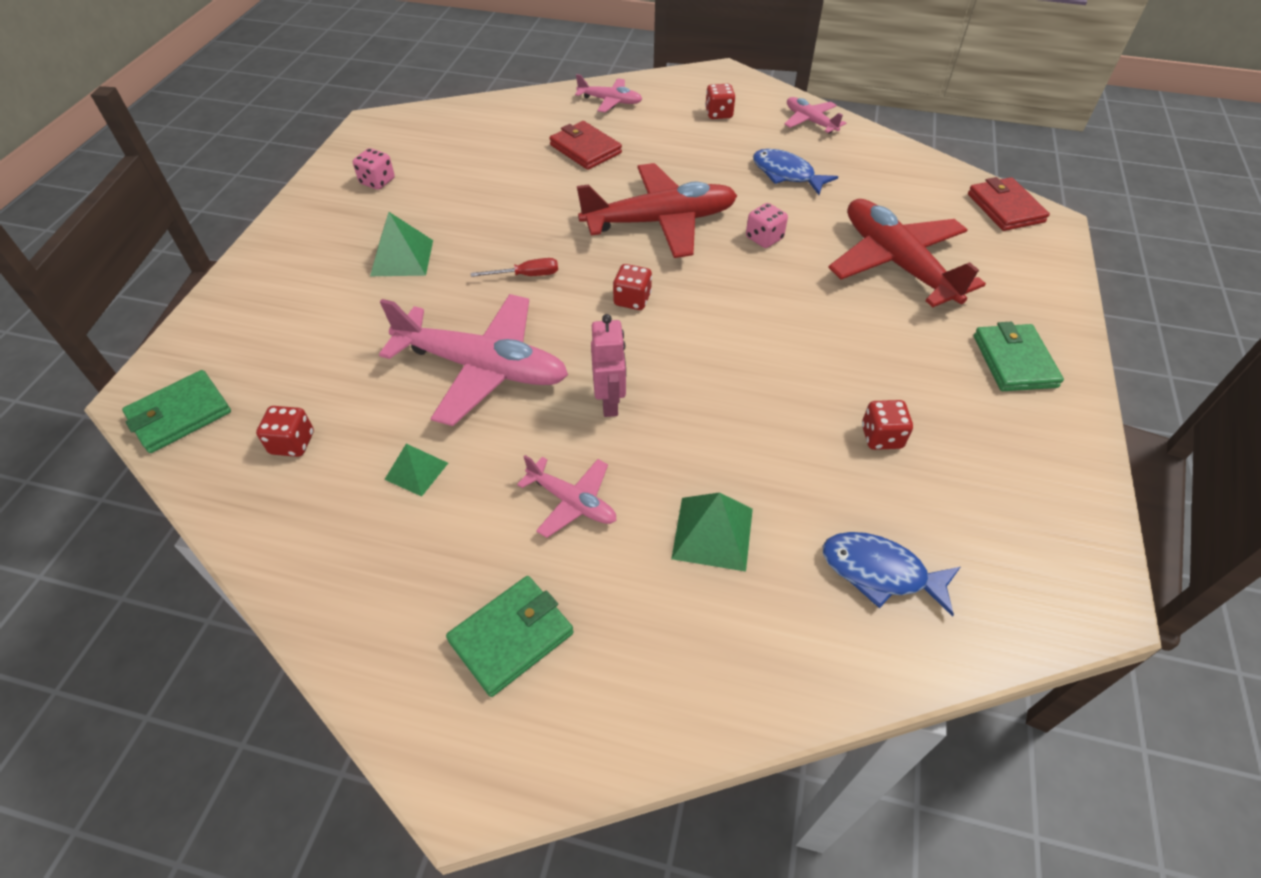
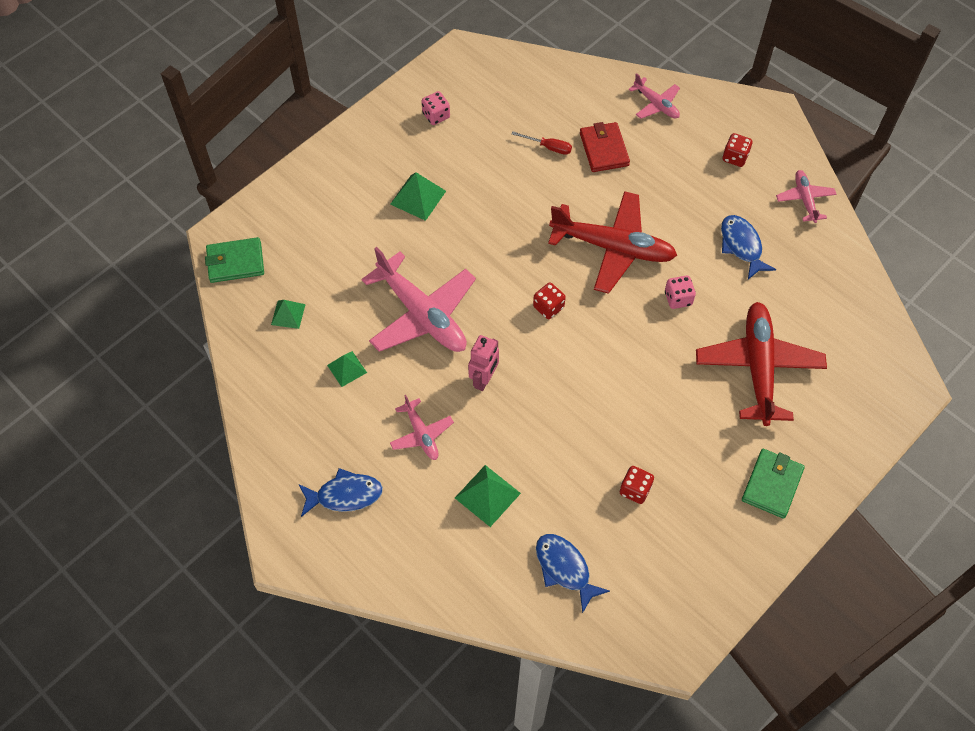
camera: 30 degrees right, 10 degrees up
red dice [256,406,314,457] -> green pyramid [271,300,306,329]
green wallet [446,576,574,697] -> blue fish [299,468,383,517]
red screwdriver [471,258,558,277] -> red screwdriver moved to [512,131,572,155]
red wallet [968,177,1050,231] -> none

